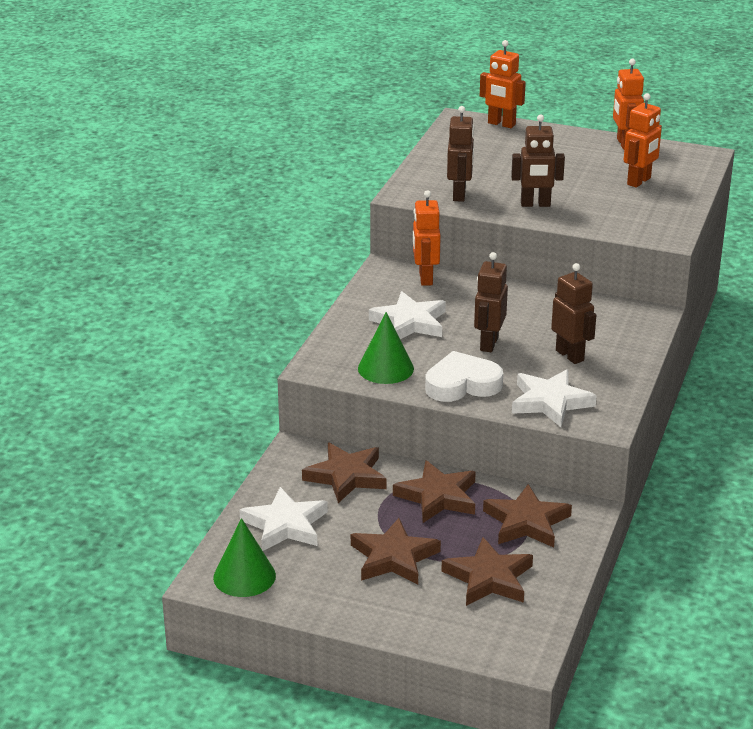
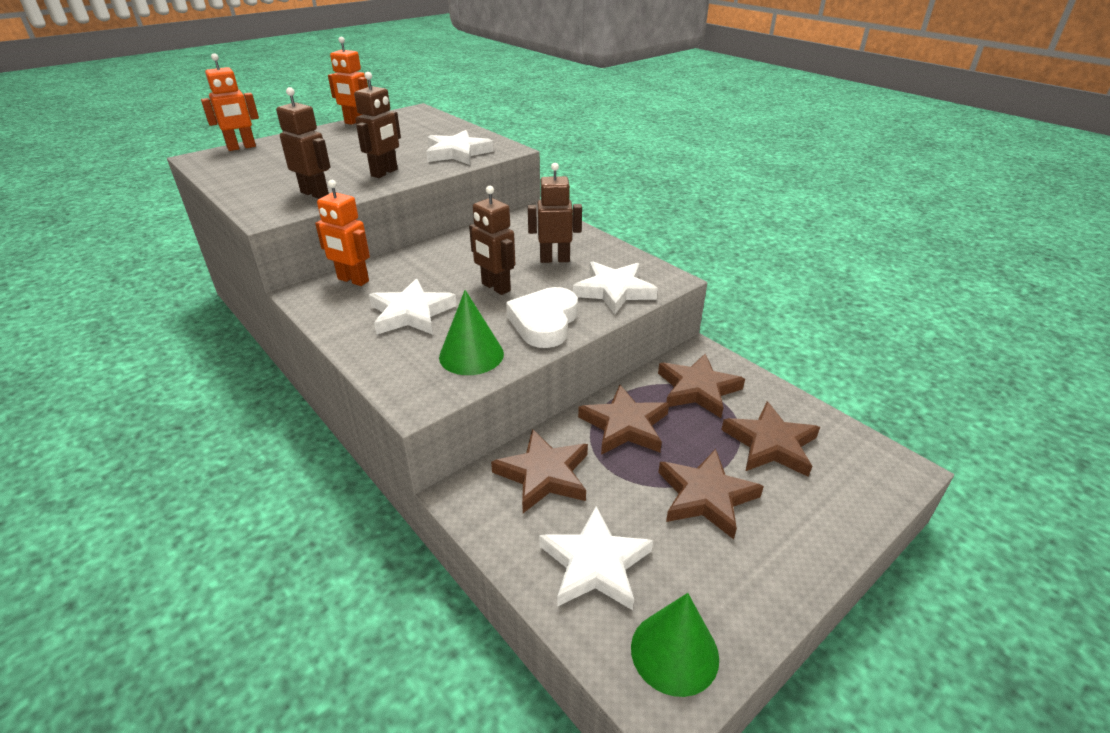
camera: 60 degrees left, 5 degrees up
orange robot [624,93,662,188] -> none
none -> white star [426,130,494,165]

